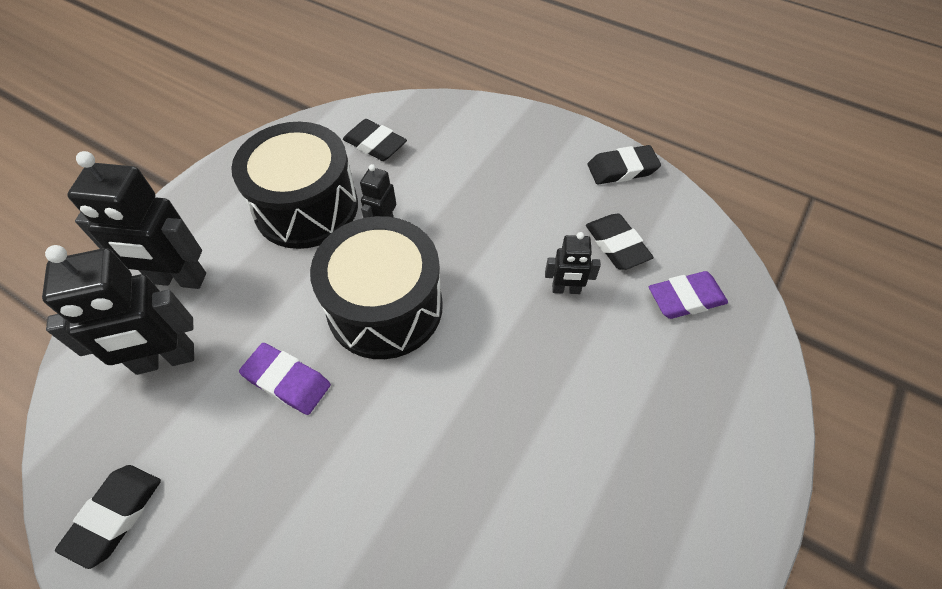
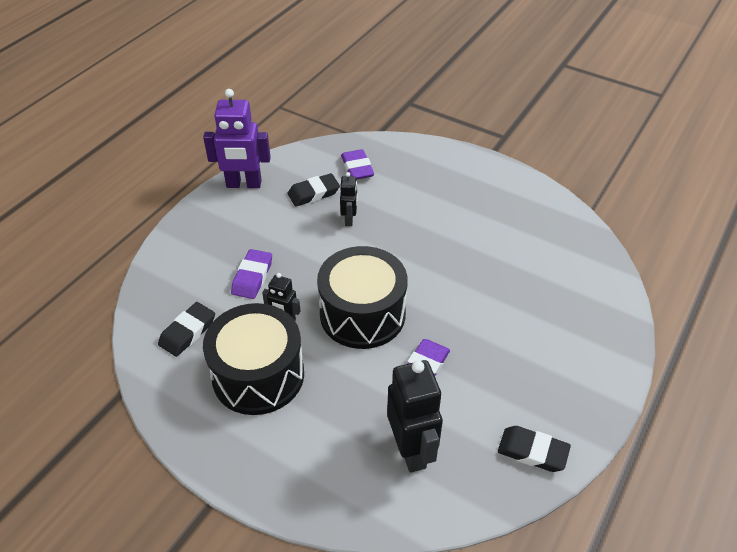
camera: 90 degrees left, 10 degrees down
black robot [67,151,206,289] -> none
black eraser [587,145,661,184] -> purple robot [203,89,271,188]
none -> purple eraser [231,249,272,299]

